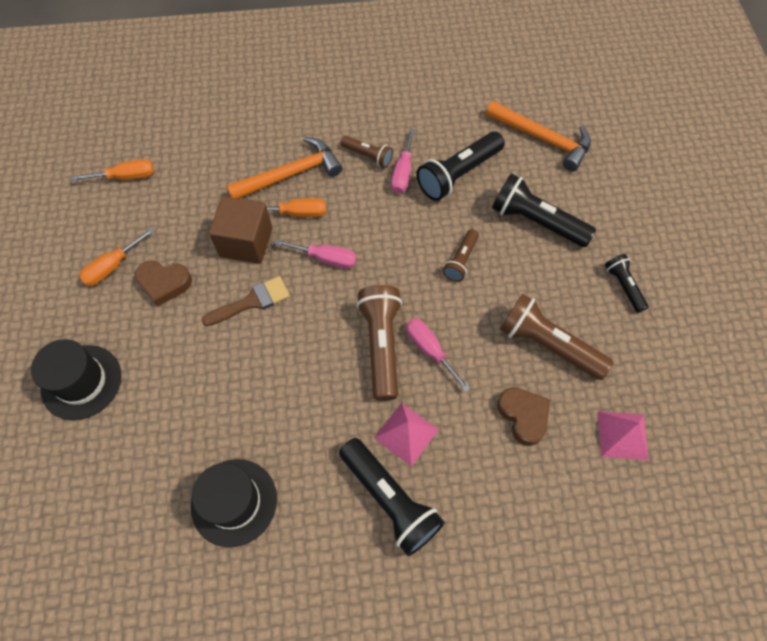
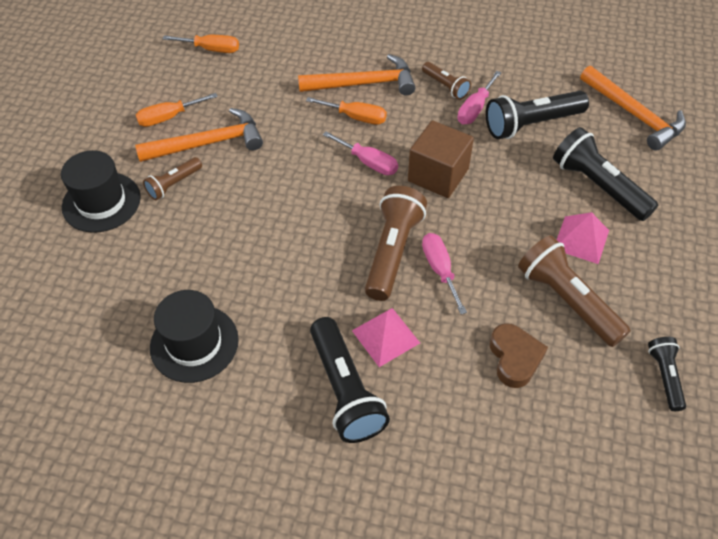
camera: 20 degrees right, 10 degrees down
brown heart [135,261,192,307] -> orange hammer [135,108,263,162]
brown brush [202,276,290,326] -> none
brown cube [209,196,272,264] -> brown cube moved to [408,120,474,198]
brown flashlight [443,229,479,282] -> brown flashlight moved to [143,157,202,200]
pink pyramid [598,411,649,460] -> pink pyramid moved to [557,212,609,264]
black flashlight [605,254,649,313] -> black flashlight moved to [648,337,686,411]

